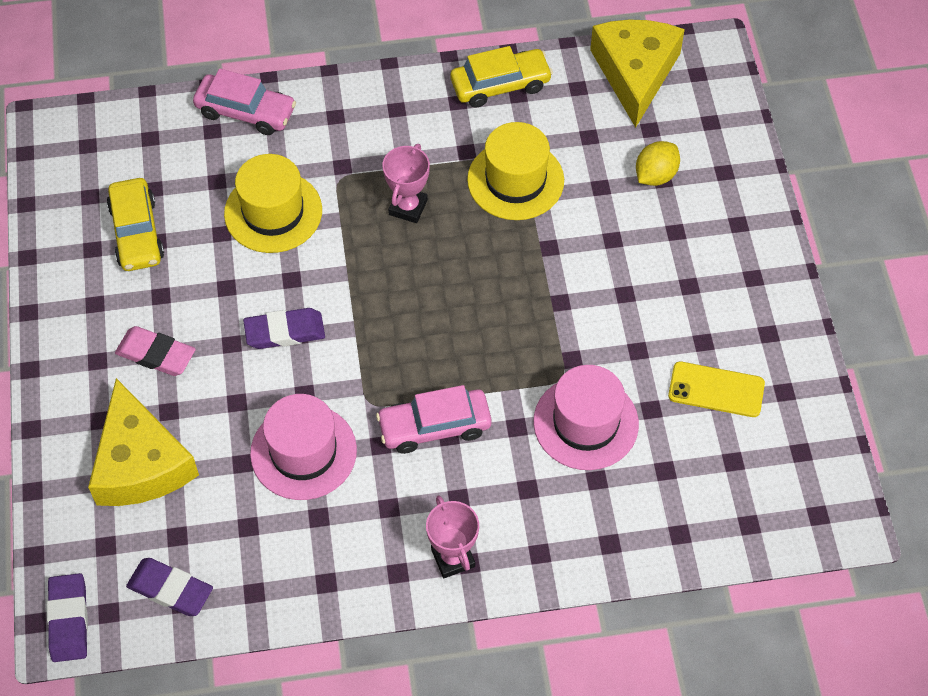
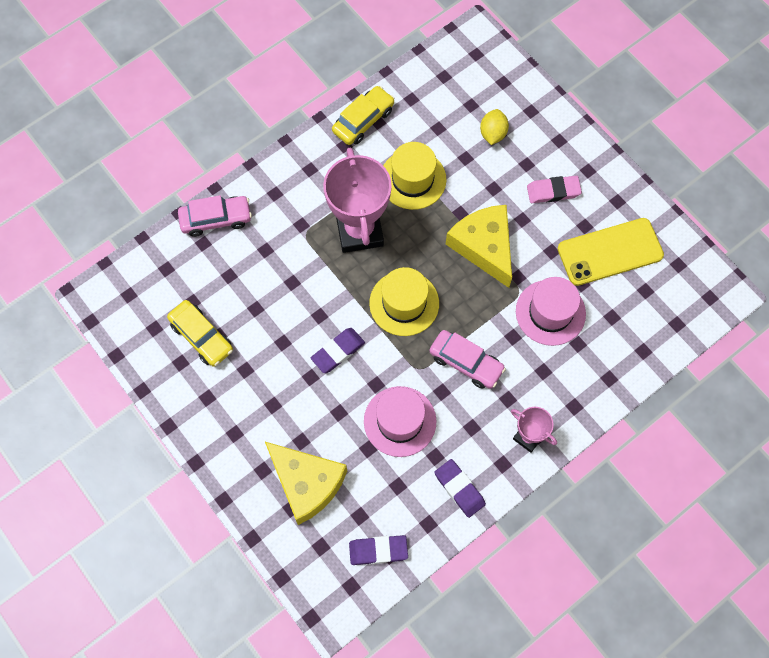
camera: 30 degrees left, 10 degrees up
purple eraser [47,573,88,662] -> purple eraser moved to [434,459,486,518]
pink eraser [115,326,196,376] -> pink eraser moved to [527,176,582,203]
yellow hat [224,154,322,253] -> yellow hat moved to [369,267,439,336]
pink car [376,385,492,454] -> pink car turned 105 degrees counterclockwise [430,330,506,389]
pink trophy [382,144,430,223] -> pink trophy [323,148,392,253], size x1.96
yellow cheese [590,19,685,128] -> yellow cheese moved to [446,205,512,288]
yellow phone [668,361,765,417] -> yellow phone [557,218,664,286], size x1.63

